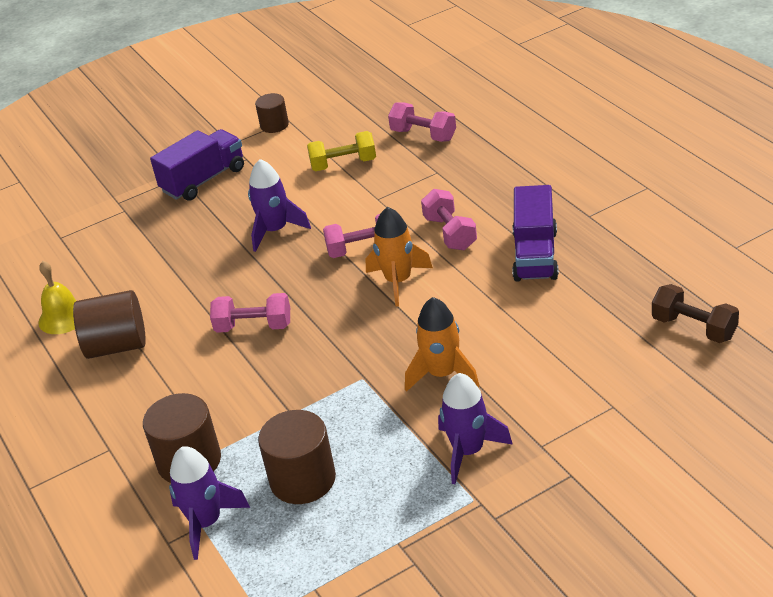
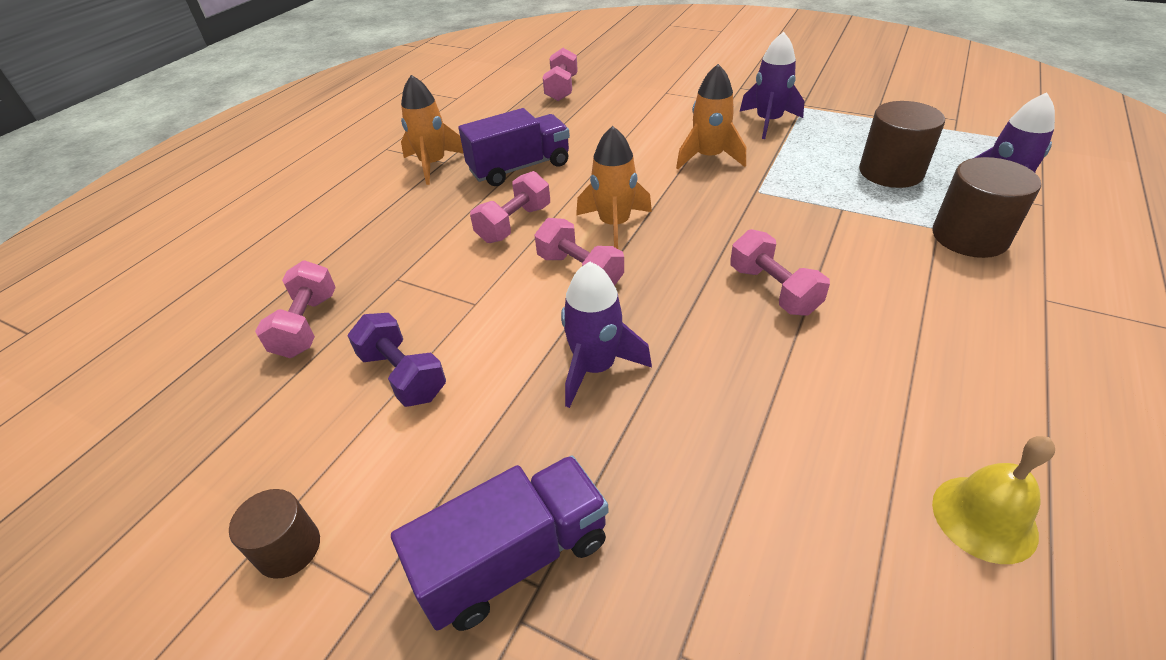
camera: 125 degrees left, 5 degrees up
brown cylinder [73,290,146,359] -> none
purple truck [150,129,244,201] -> purple truck turned 135 degrees clockwise [391,455,609,631]
yellow dumbbell [307,131,376,171] -> purple dumbbell [347,313,446,407]
brown dumbbell [652,284,739,343] -> pink dumbbell [543,48,578,101]
none -> orange rocket [401,75,463,185]

